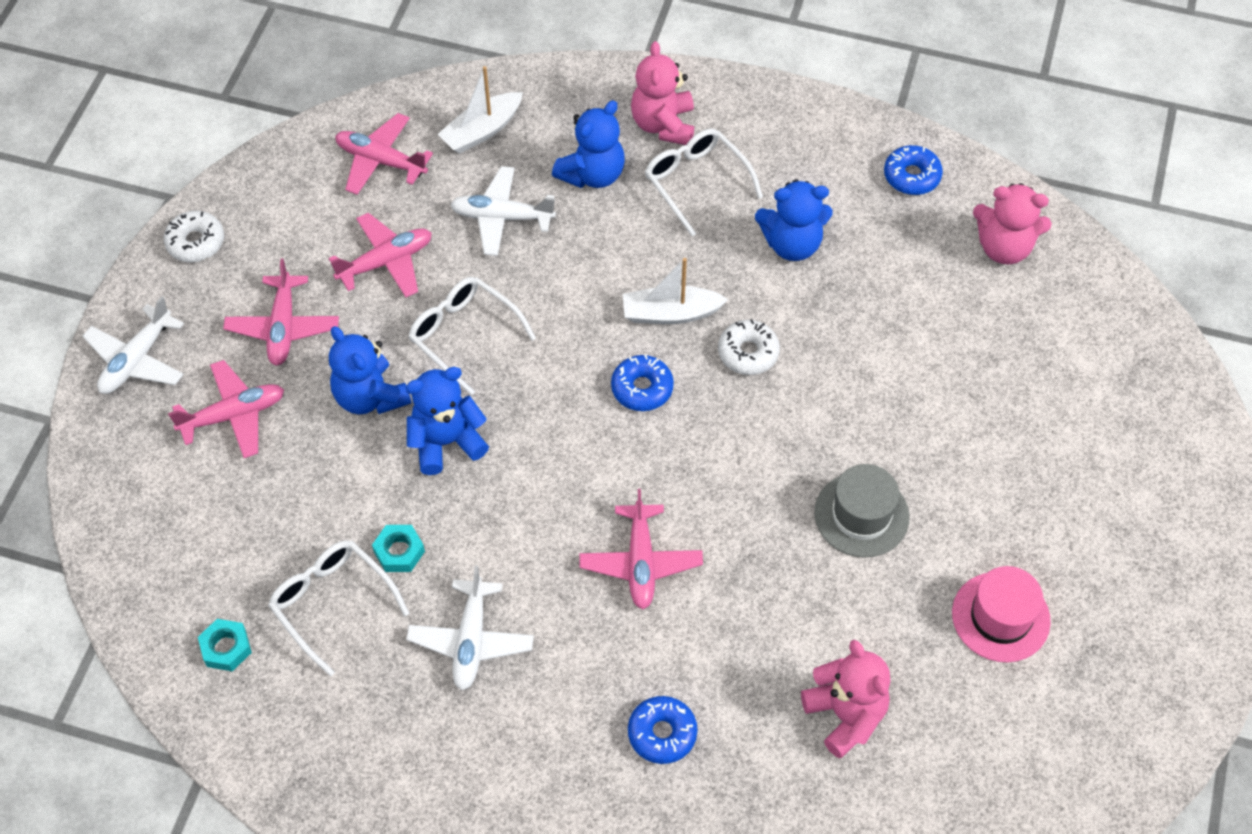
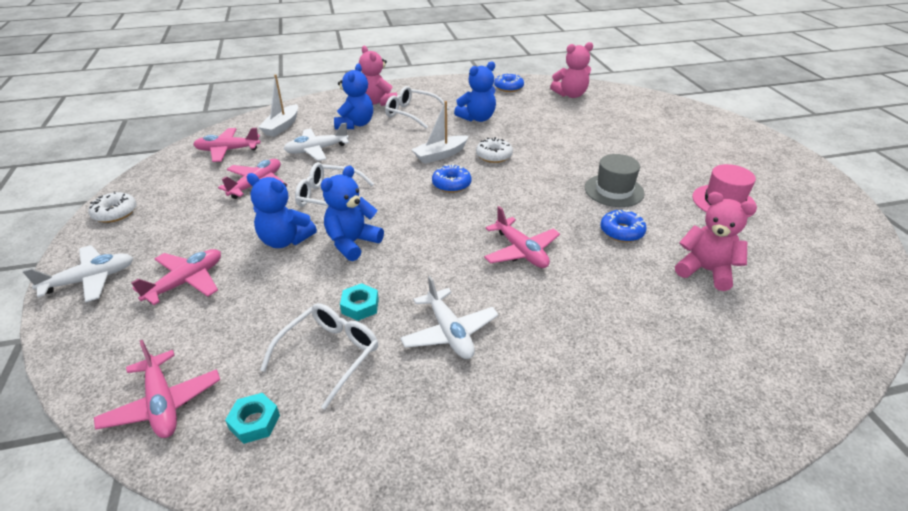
camera: 30 degrees left, 20 degrees down
white plane [83,296,184,394] -> white plane turned 120 degrees counterclockwise [23,245,133,302]
pink plane [223,259,339,366] -> pink plane moved to [94,340,220,438]
white glasses [268,540,410,676] -> white glasses turned 105 degrees clockwise [260,303,378,410]
blue donut [628,696,698,764] -> blue donut moved to [600,210,647,242]

